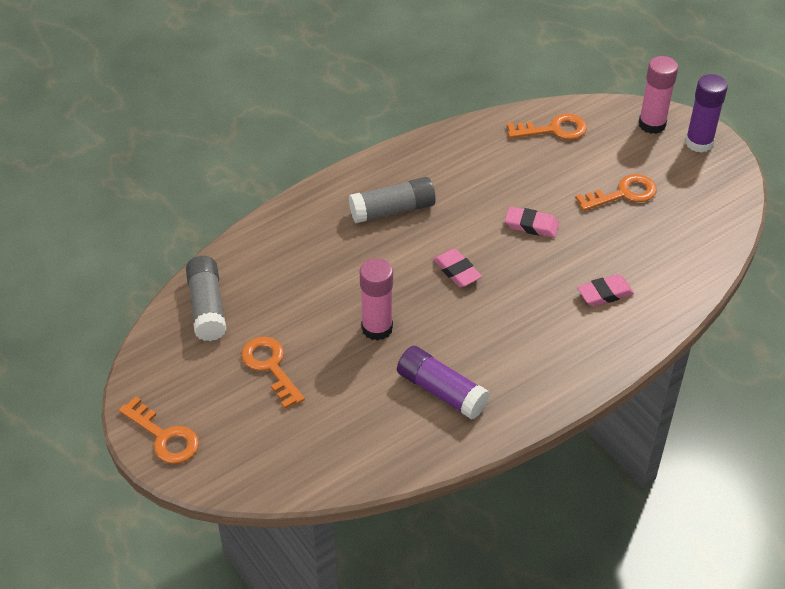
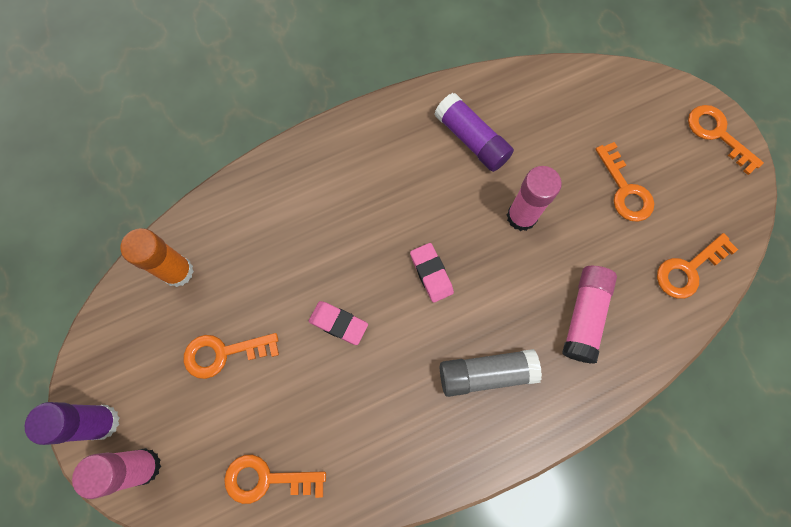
camera: 170 degrees left, 25 degrees up
grey glue stick [186,256,227,341] -> orange key [657,233,738,299]
pink eraser [577,274,634,307] -> none
none -> orange glue stick [120,228,194,287]
none -> pink glue stick [562,266,617,364]

